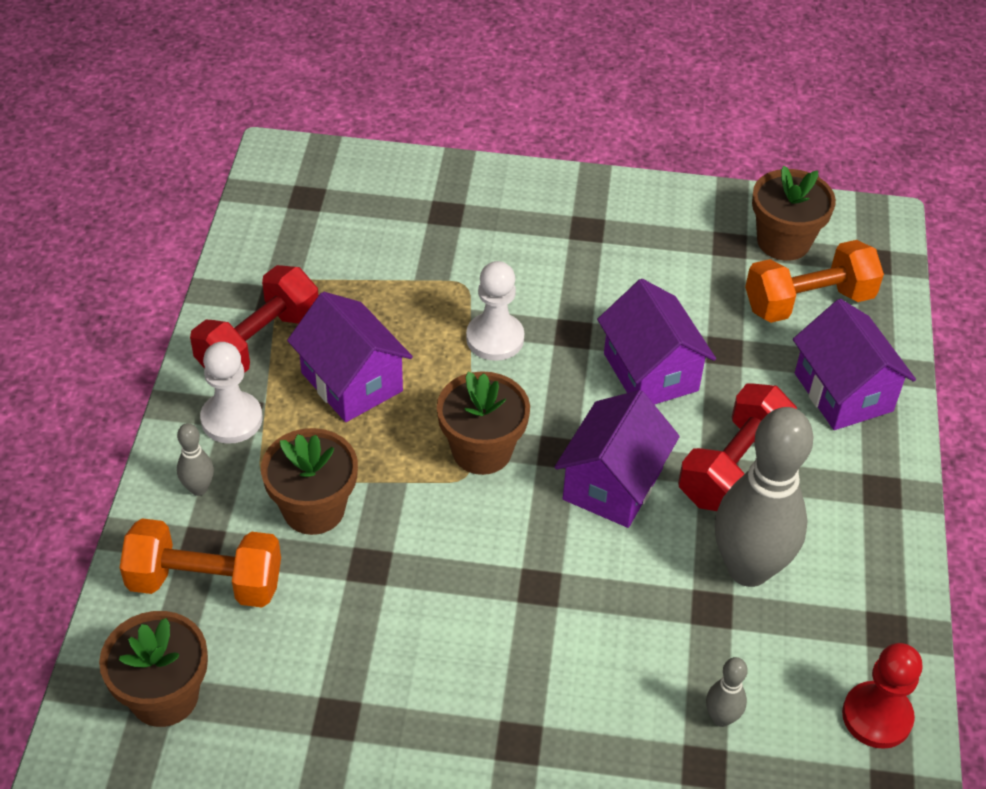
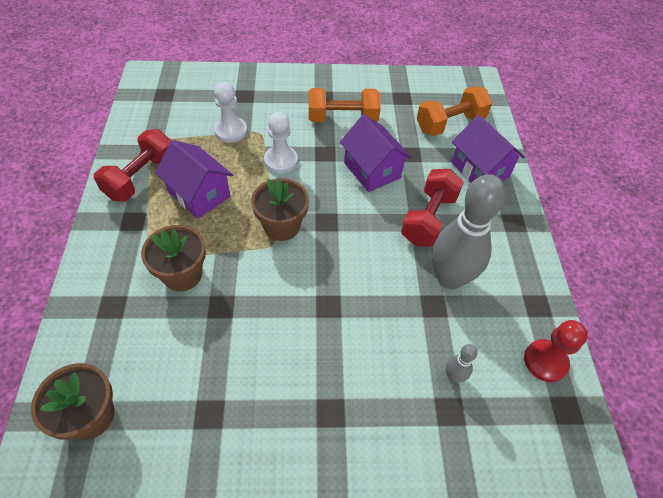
camera: 10 degrees left, 5 degrees up
orange dumbbell [120,518,281,607] -> orange dumbbell moved to [309,88,381,122]
grey bowling pin [177,423,214,496] -> none
white pawn [200,342,262,444] -> white pawn moved to [214,82,247,143]
purple house [554,390,680,528] -> none
brown flower pot [752,166,836,261] -> none

